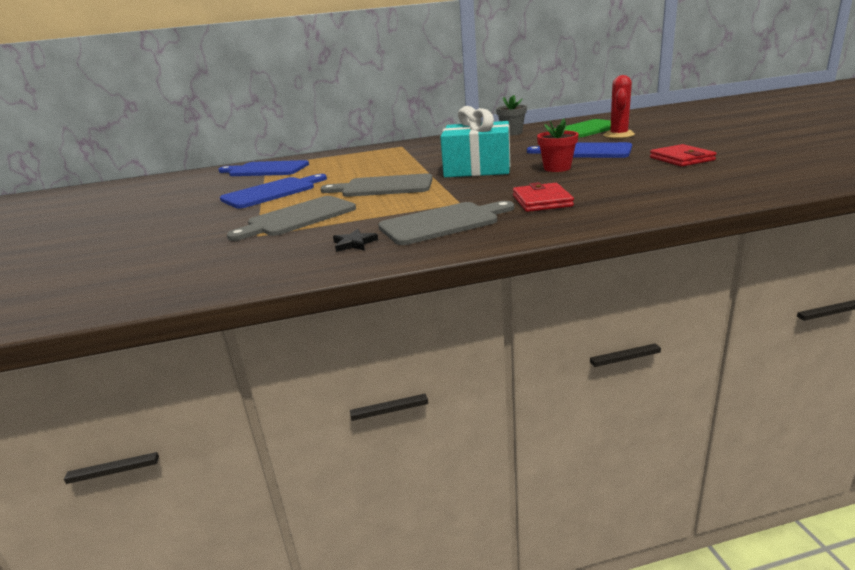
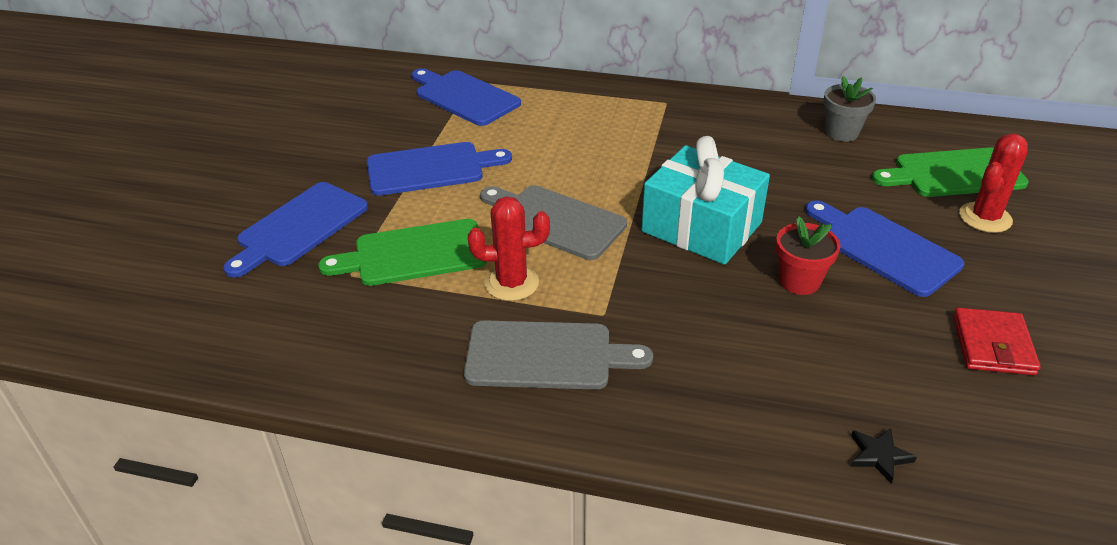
camera: 25 degrees right, 15 degrees up
grey cutting board [227,196,356,241] -> green cutting board [318,219,487,286]
black star [333,229,378,252] -> black star moved to [851,428,917,484]
red wallet [513,182,574,212] -> none
none -> blue cutting board [223,182,368,278]
none -> red cactus [468,196,550,301]

